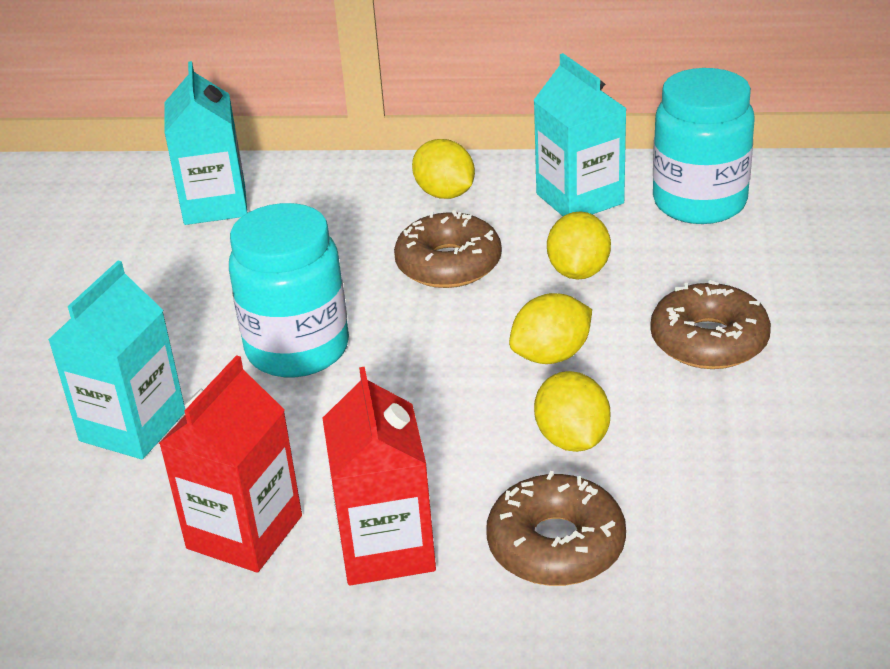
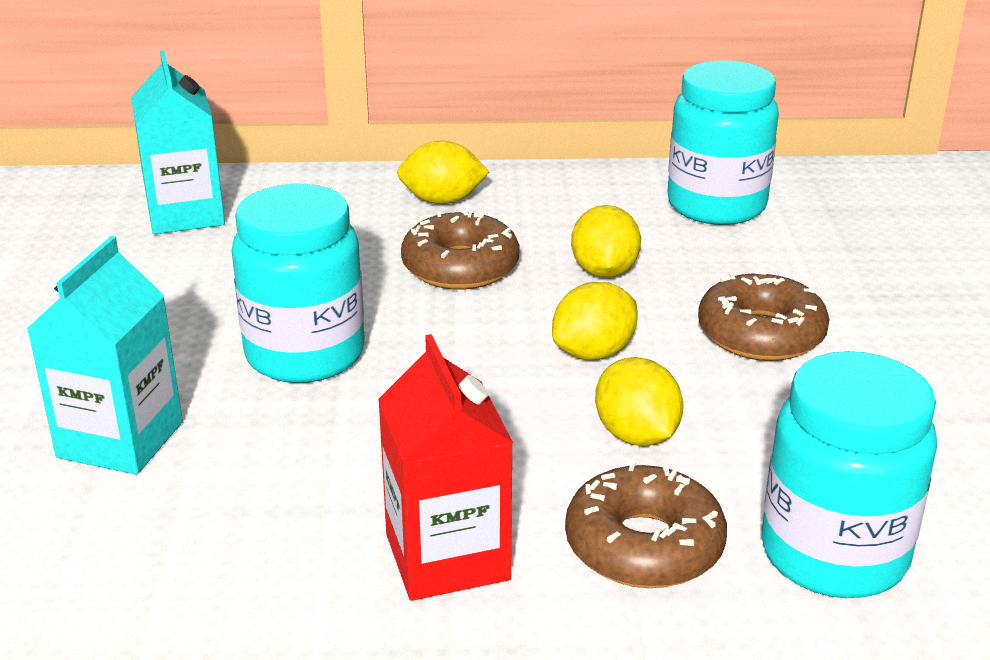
camera: 10 degrees left, 5 degrees down
red carton [159,355,302,573] -> none
yellow lemon [412,139,475,199] -> yellow lemon turned 45 degrees counterclockwise [397,141,489,204]
turquoise carton [533,53,627,216] -> none
none -> turquoise jar [762,351,937,598]

